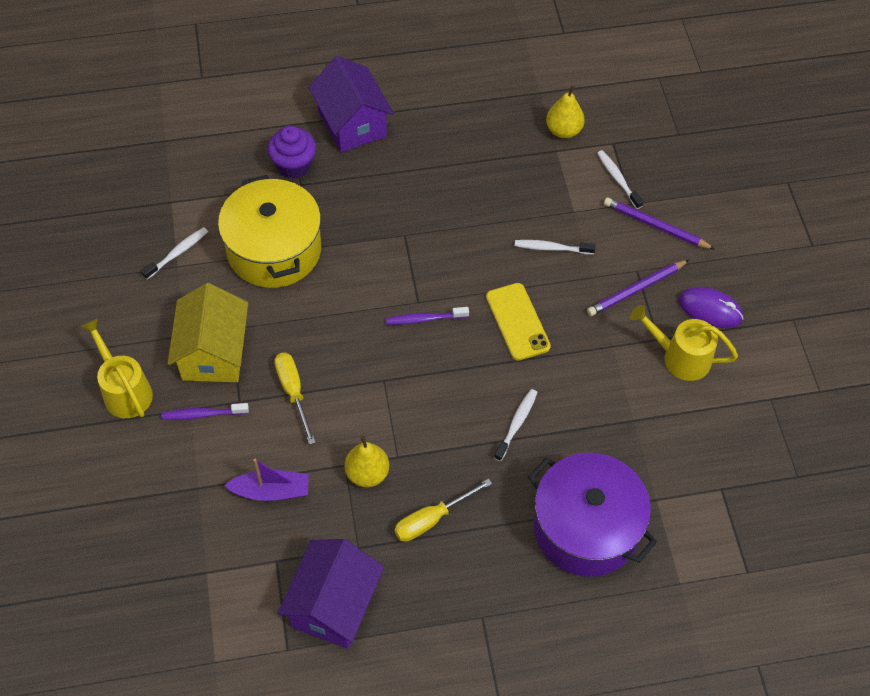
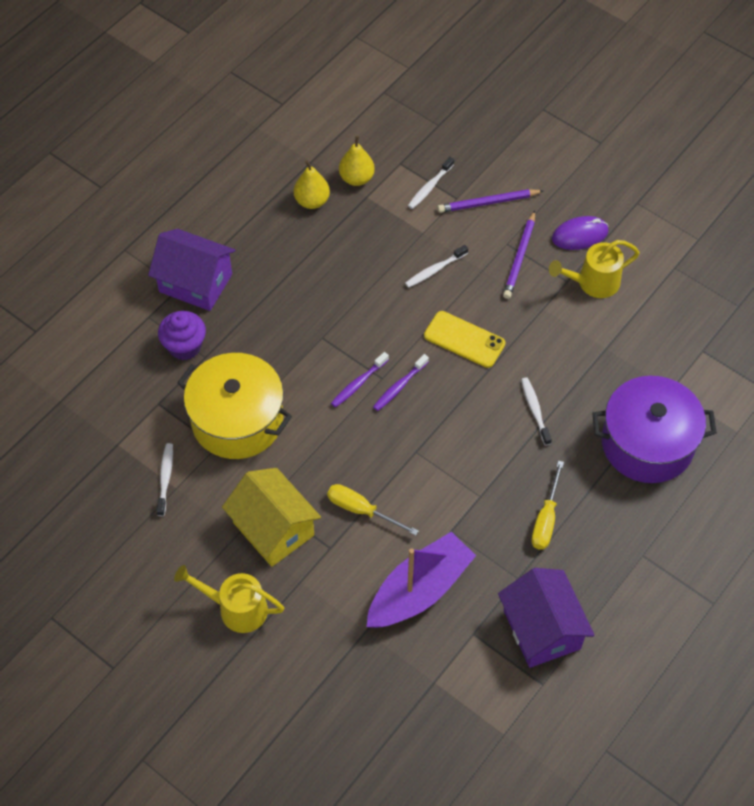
camera: 40 degrees left, 0 degrees up
purple toothbrush [161,403,249,420] -> purple toothbrush moved to [331,352,389,408]
purple boat [224,459,309,501] -> purple boat [367,532,476,628], size x1.69
yellow pear [345,436,389,487] -> yellow pear moved to [294,160,330,209]
white toothbrush [597,150,643,209] -> white toothbrush turned 75 degrees counterclockwise [408,157,454,209]

